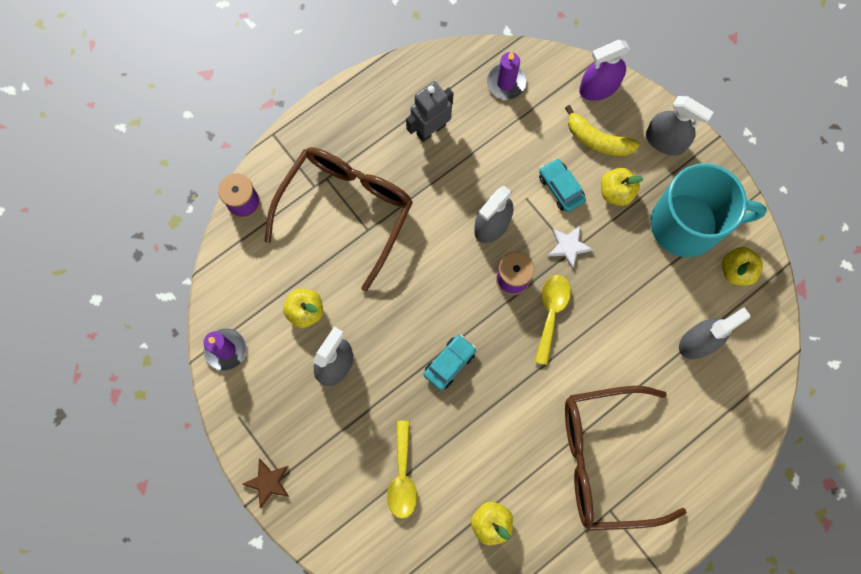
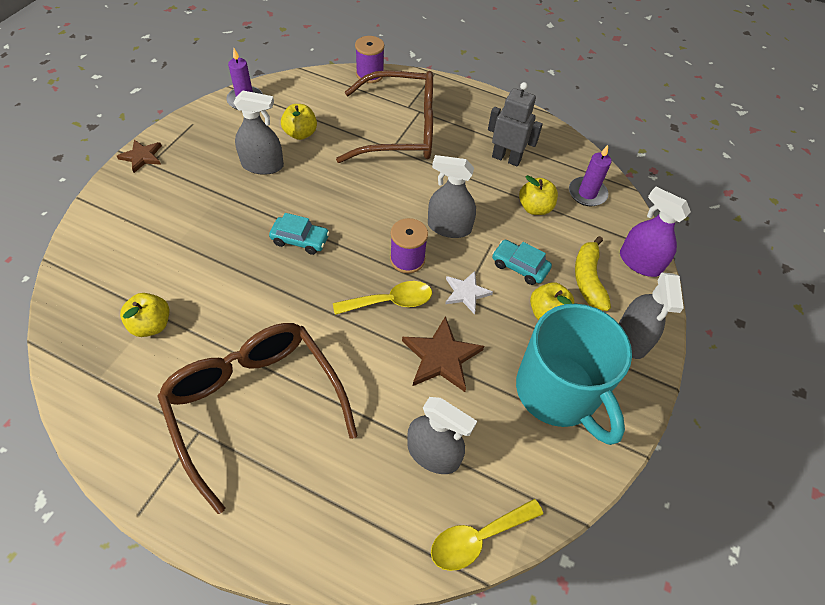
camera: 60 degrees right, 20 degrees down
yellow spoon [387,421,417,519] -> yellow spoon moved to [431,499,543,571]
turquoise car [539,158,586,212] -> turquoise car turned 90 degrees counterclockwise [492,240,552,285]
yellow apple [722,247,763,286] -> yellow apple moved to [519,175,558,215]
none -> brown star [402,316,484,392]

